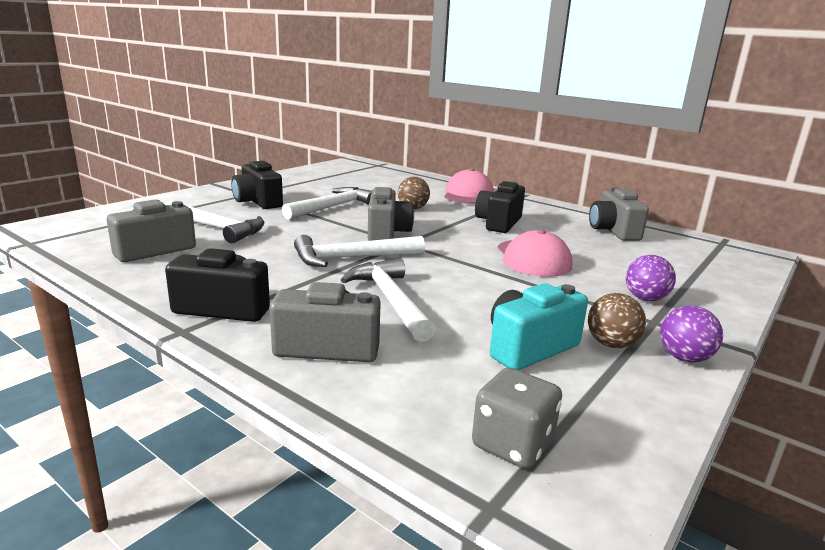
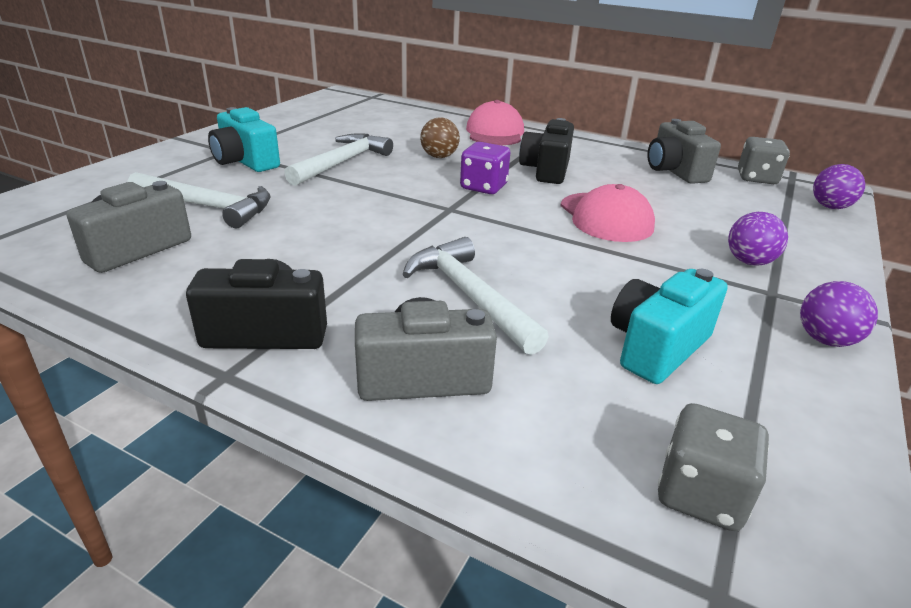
camera: 10 degrees left, 10 degrees up
black camera [231,161,283,209] -> turquoise camera [208,107,280,172]
white hammer [294,235,425,267] -> none
grey camera [368,187,414,241] -> none
brown ball [588,293,646,348] -> none
none -> purple dice [460,142,510,194]
none -> grey dice [738,137,790,184]
none -> purple ball [813,164,865,209]

